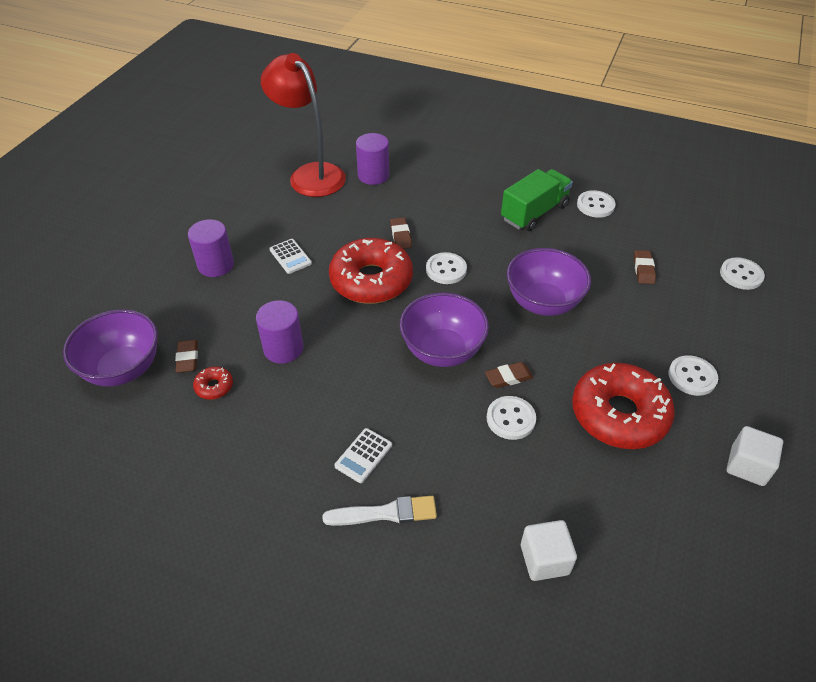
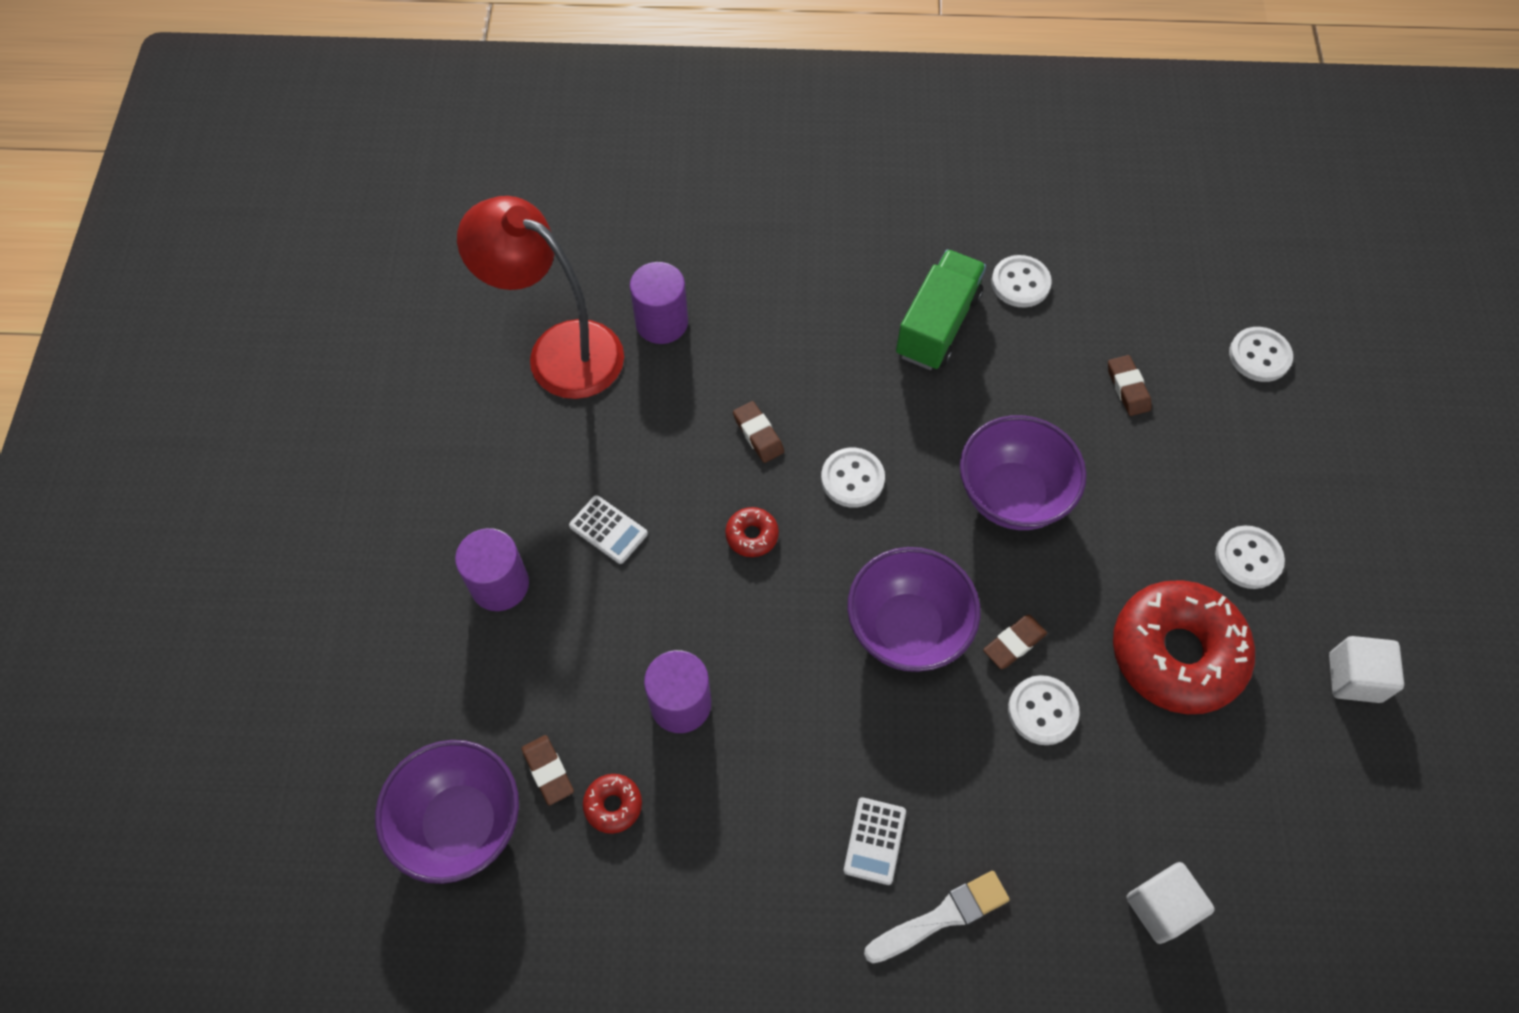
camera: 20 degrees left, 15 degrees up
red donut [329,238,413,304] -> red donut [725,507,779,557], size x0.41

